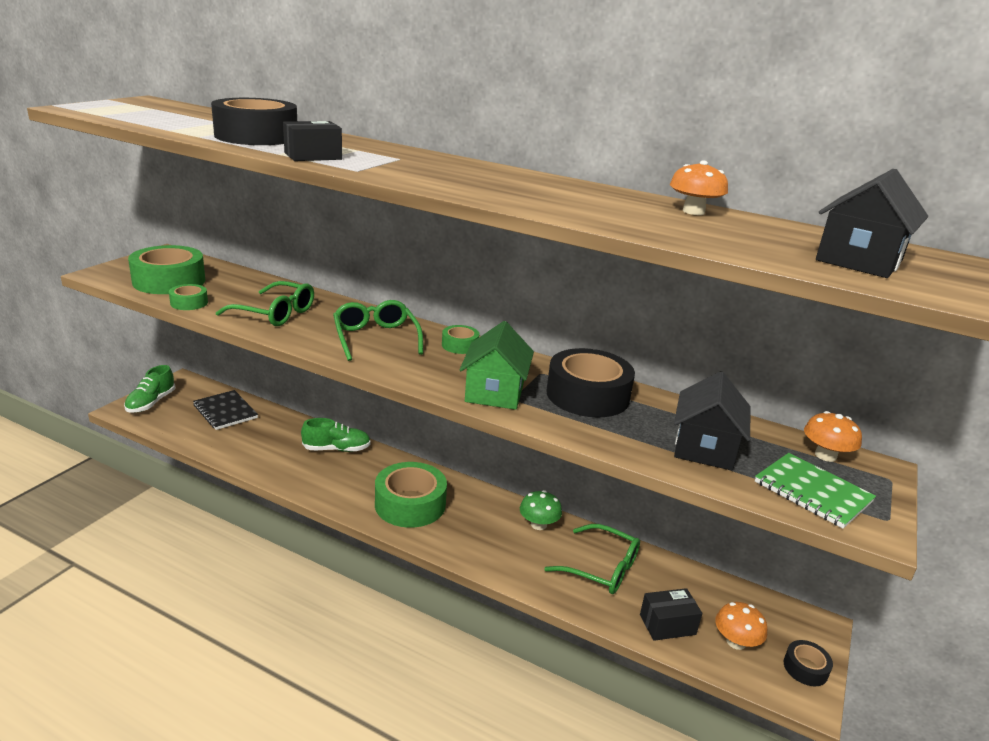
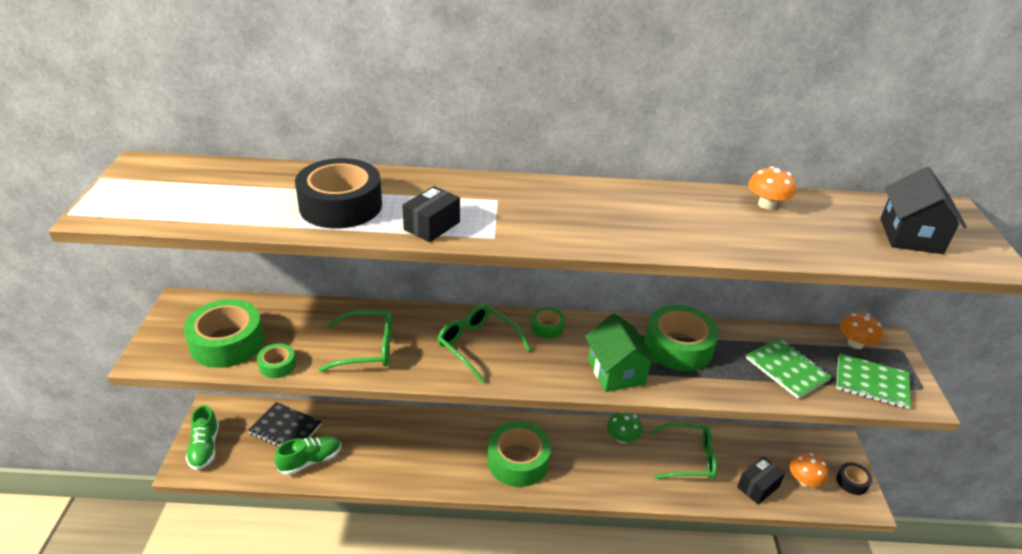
camera: 25 degrees left, 10 degrees up
green shoe [301,418,371,452] -> green shoe moved to [275,435,341,475]
black tape [546,348,635,417] -> green tape [644,305,719,371]
black house [674,371,751,471] -> green notebook [746,338,832,399]

